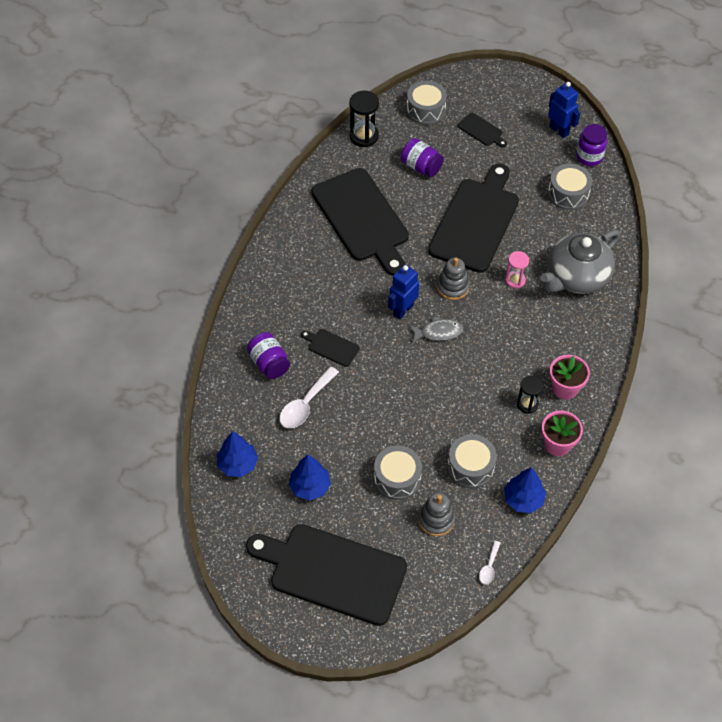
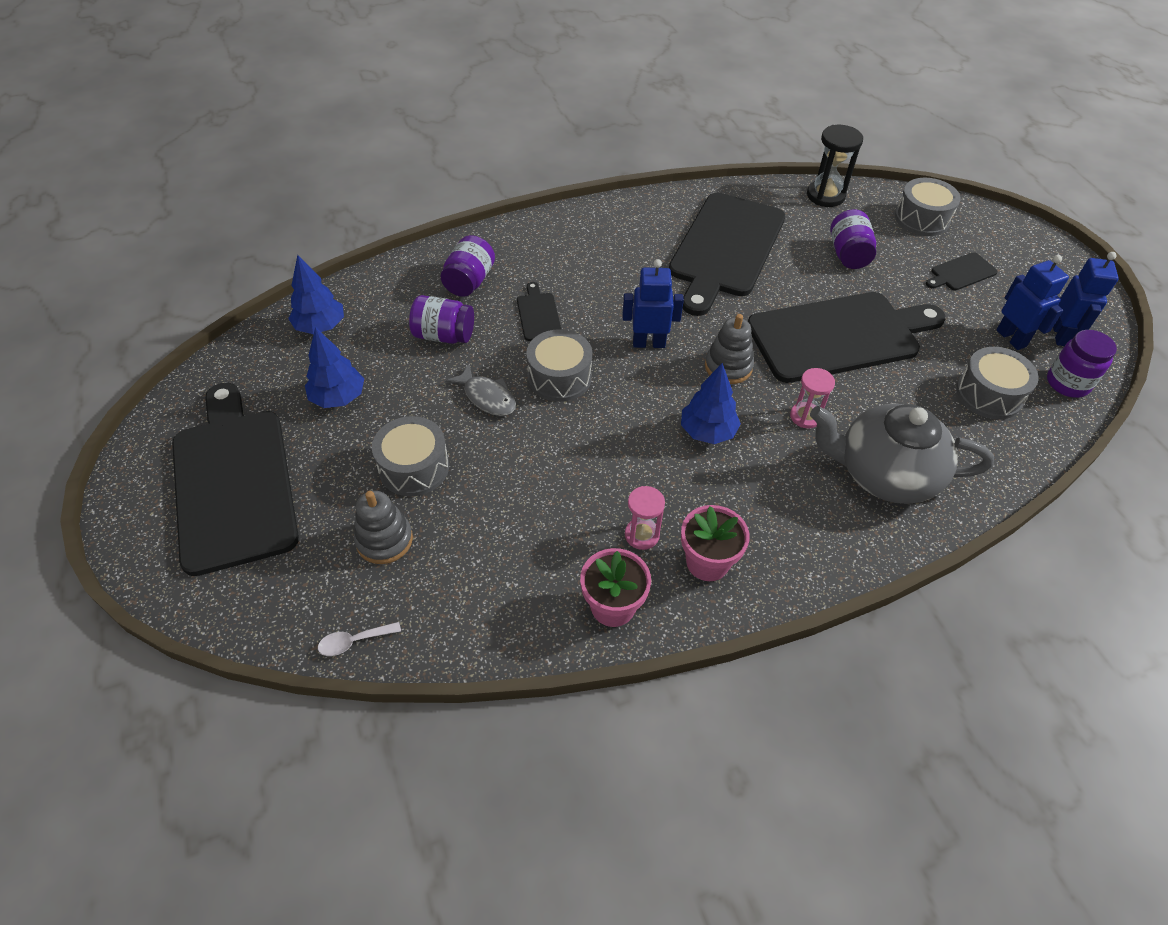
camera: 50 degrees right, 5 degrees down
white spoon [280,366,339,428] -> purple jar [409,295,474,344]
grey fish [409,316,463,344] -> grey fish moved to [445,364,516,416]
grey drum [447,434,497,489] -> grey drum moved to [526,329,592,402]
black cutting board [458,113,507,147] -> black cutting board turned 60 degrees clockwise [926,252,998,291]
blue tree [504,467,546,513] -> blue tree moved to [681,363,741,444]
black hourglass [517,376,543,414] -> pink hourglass [625,486,665,550]
none -> blue robot [997,255,1069,350]

